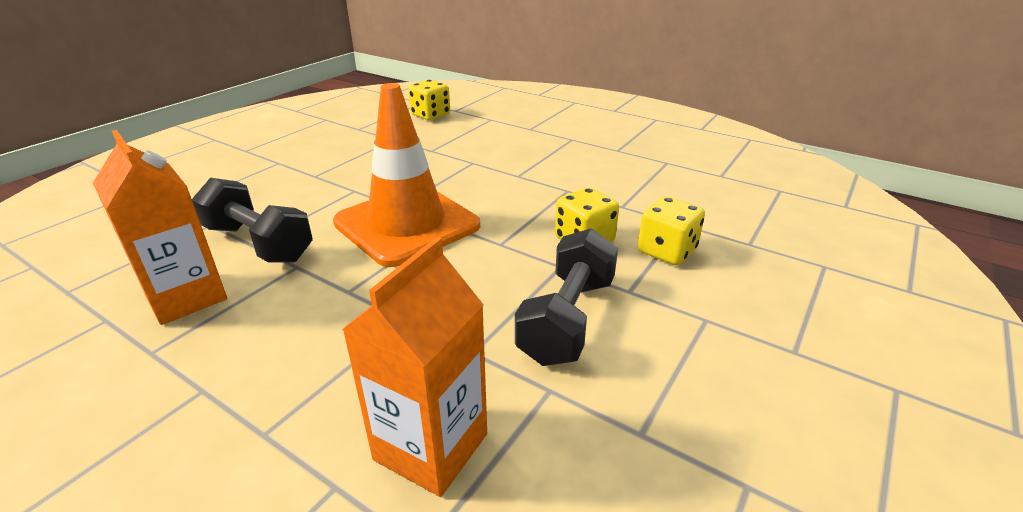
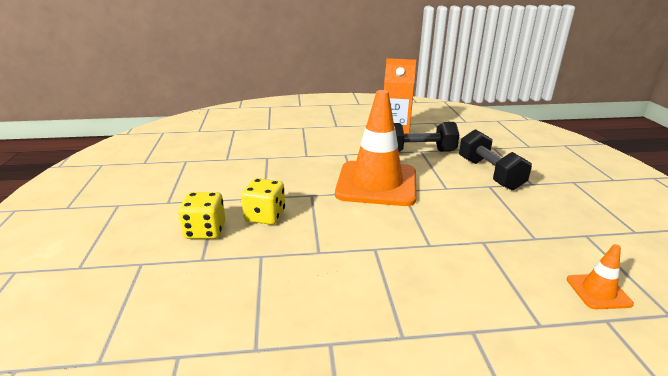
camera: 140 degrees right, 5 degrees down
orange carton [342,237,487,497] -> none
yellow dice [408,80,450,120] -> orange traffic cone [567,244,634,309]
black dumbbell [515,228,618,366] -> black dumbbell moved to [459,129,532,190]

